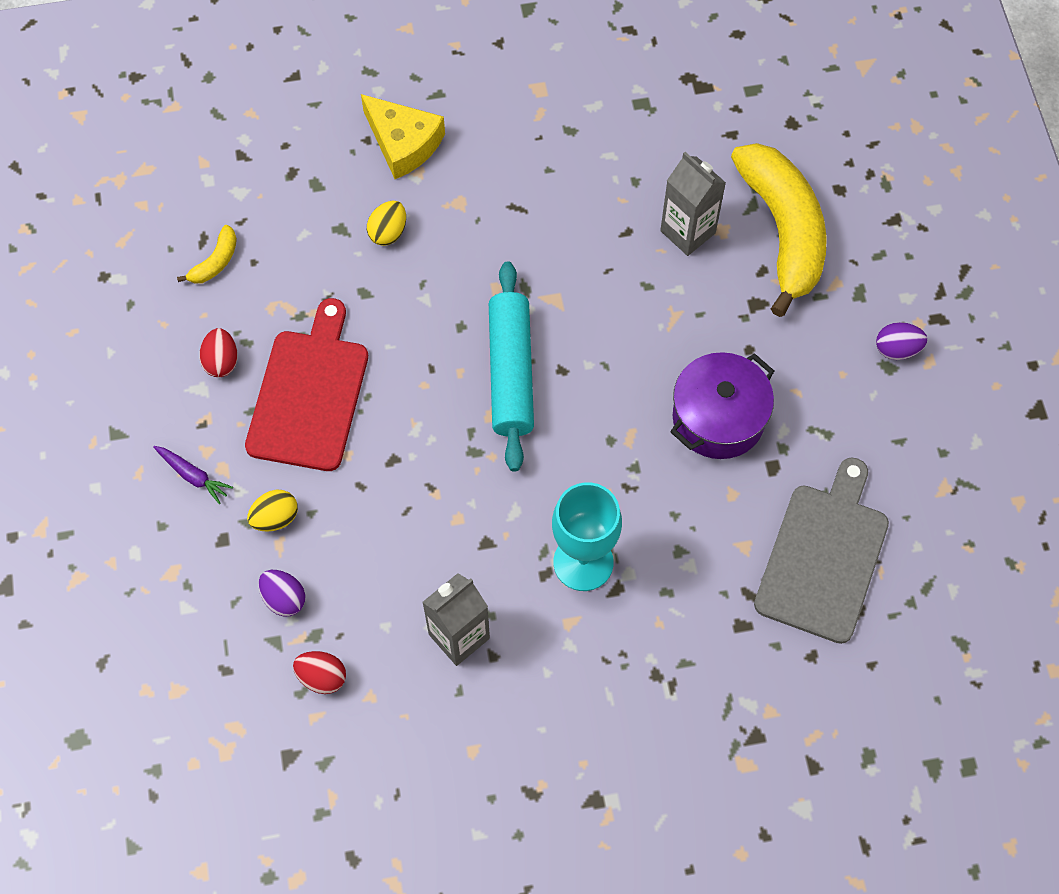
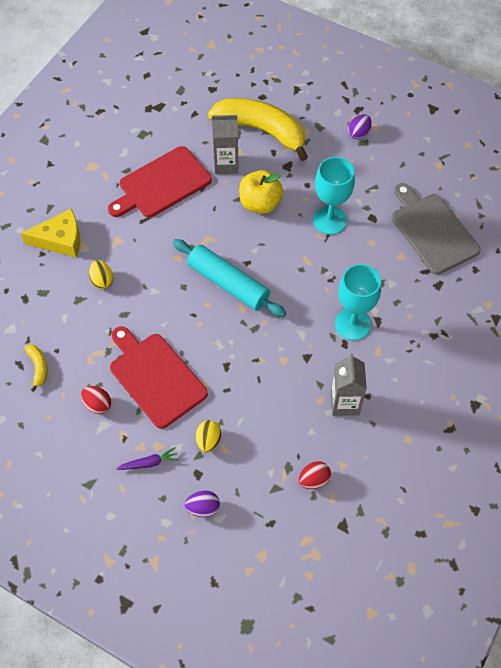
camera: 50 degrees left, 5 degrees down
purple egg [258,570,305,616] -> purple egg moved to [185,491,220,517]
purple pot [670,352,774,459] -> turquoise goblet [313,157,355,235]
none -> red cutting board [108,146,212,218]
none -> yellow apple [239,170,283,214]

